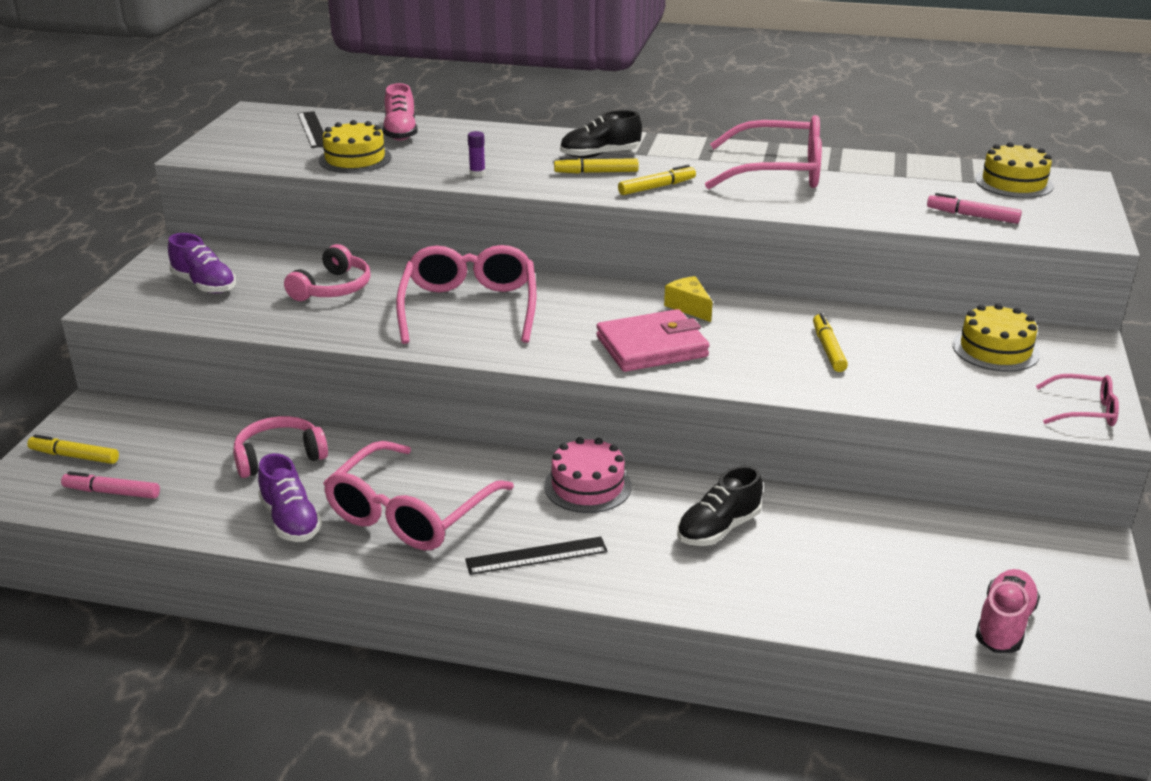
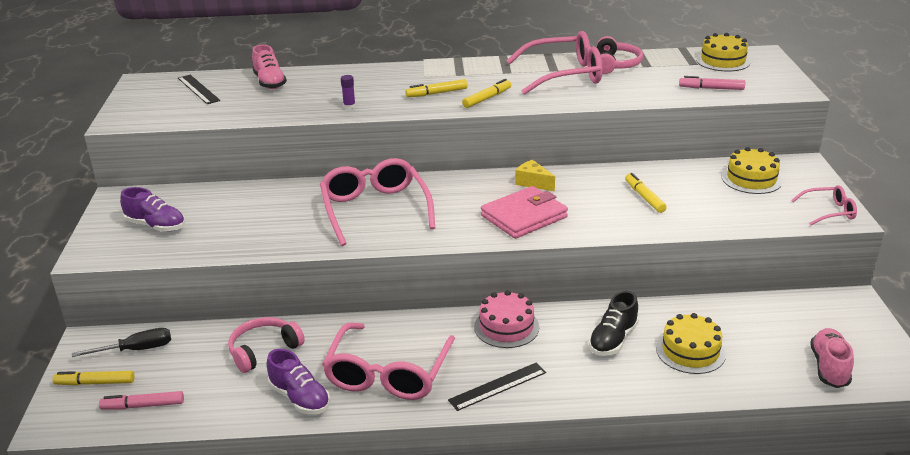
camera: 15 degrees left, 0 degrees up
pink headphones [284,244,371,301] -> pink headphones moved to [597,36,643,74]
yellow cake [319,120,392,173] -> yellow cake moved to [656,313,726,374]
black shoe [560,110,642,158] -> none
none -> black screwdriver [72,328,171,357]

